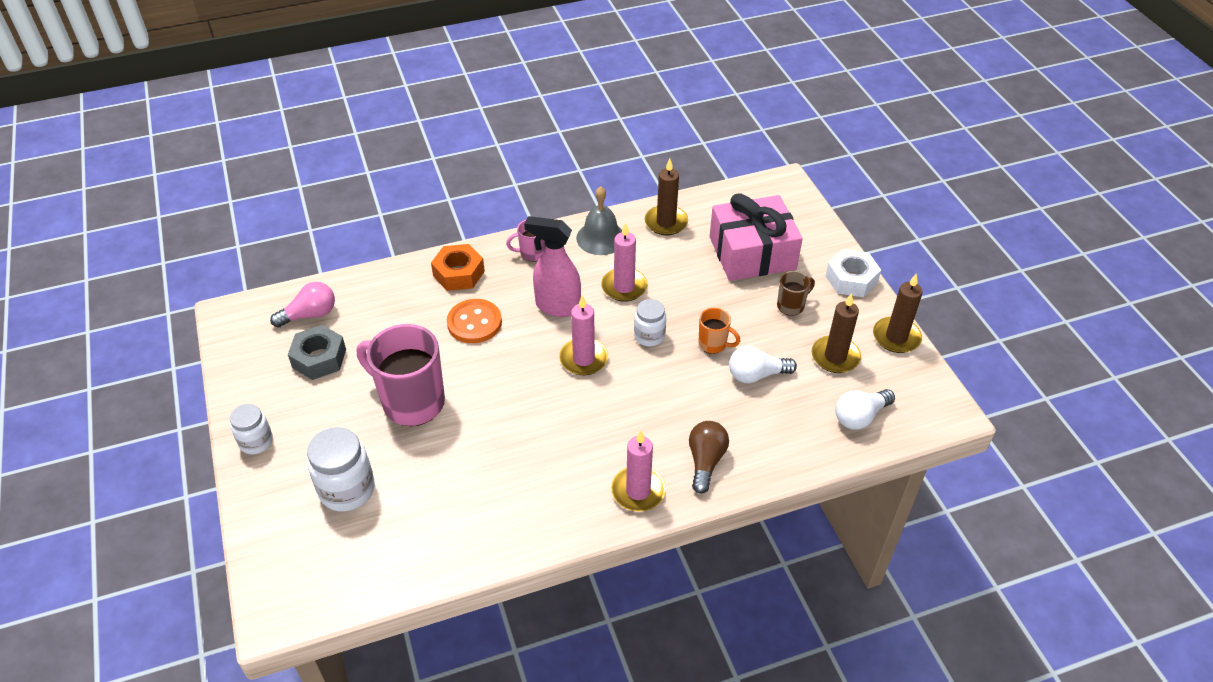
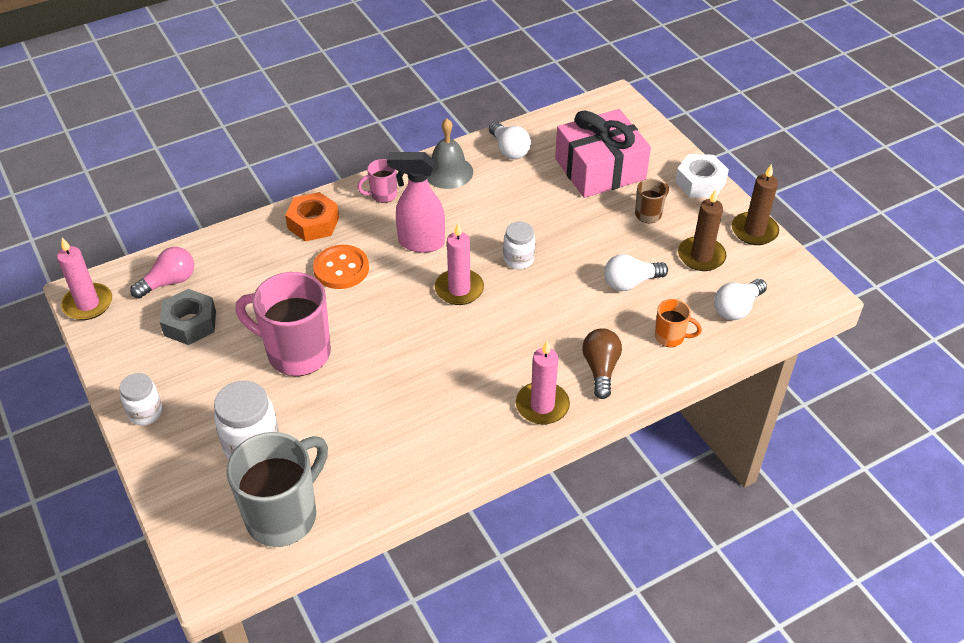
camera: 10 degrees left, 0 degrees up
pink candle [601,223,647,302] -> pink candle moved to [57,238,112,320]
brown candle [645,159,688,235] -> white light bulb [489,122,531,159]
orange mug [699,308,740,354] -> orange mug moved to [655,299,702,347]
none -> grey mug [226,432,328,547]

